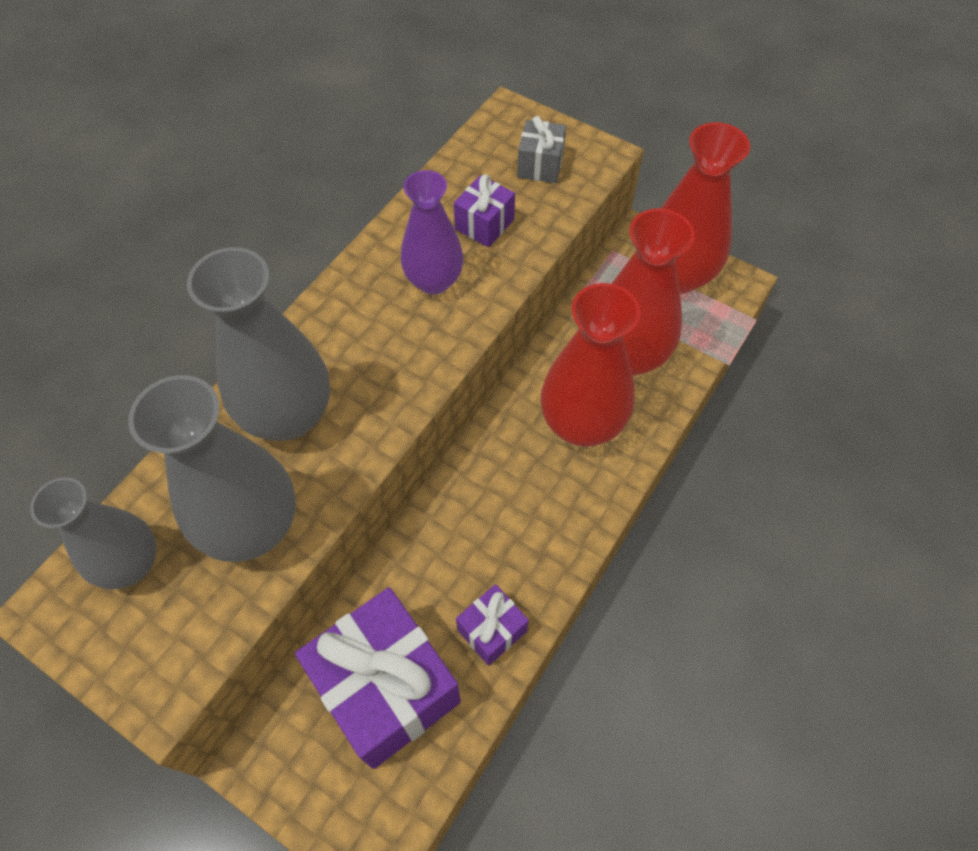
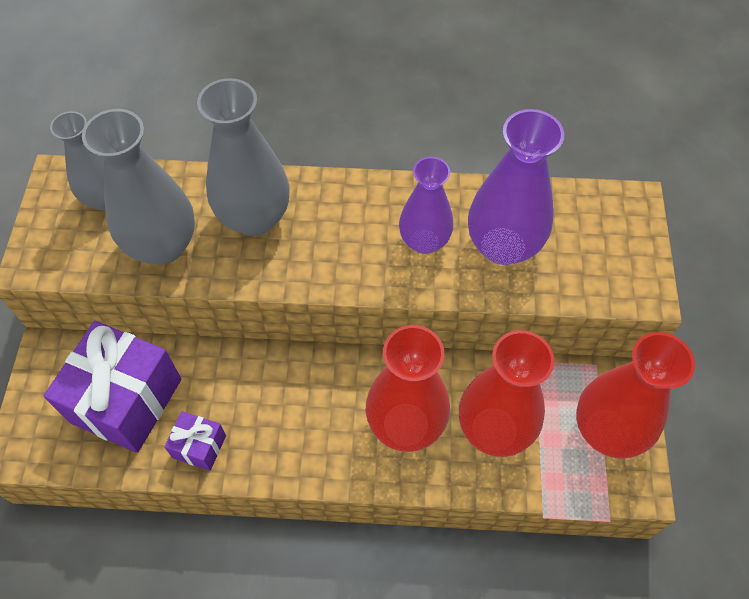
camera: 60 degrees right, 0 degrees up
purple gift [454,174,515,247] -> purple vase [468,109,564,265]
grey gift [517,116,566,183] -> none

